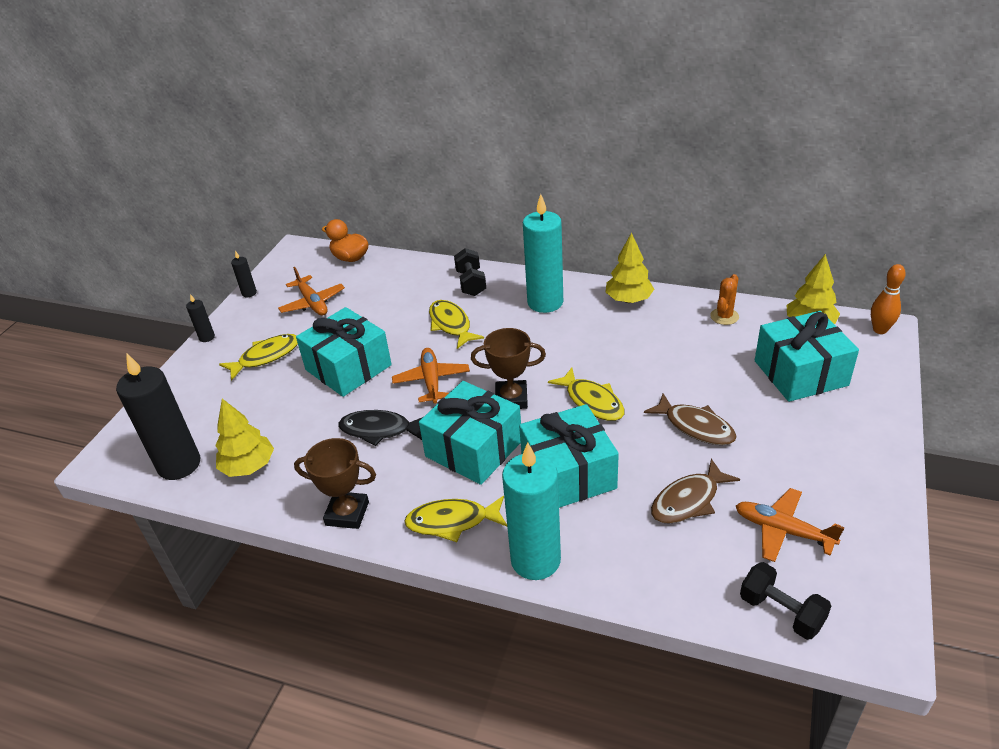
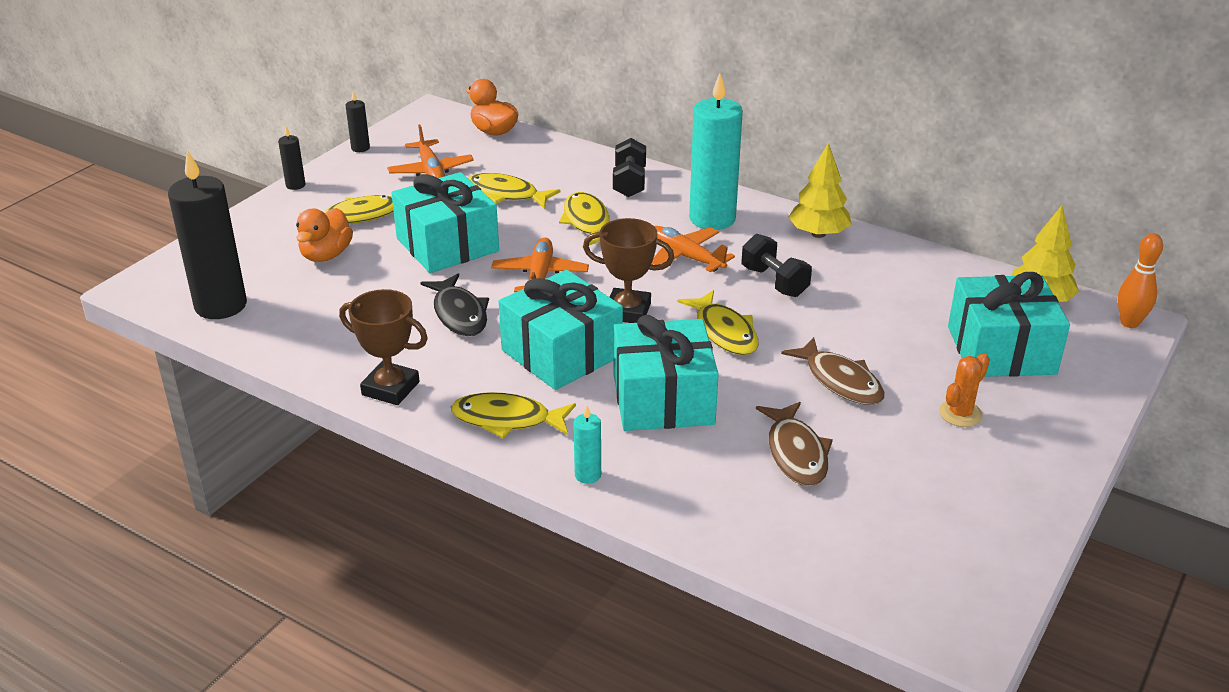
camera: 10 degrees right, 5 degrees down
yellow tree [215,399,274,477] -> none
black fish [338,410,423,446] -> black fish turned 135 degrees counterclockwise [420,273,489,336]
turquoise candle [502,442,561,580] -> turquoise candle [573,406,601,484], size x0.44
brown fish [651,458,740,524] -> brown fish turned 75 degrees counterclockwise [756,402,833,486]
orange cactus [710,274,739,325] -> orange cactus moved to [939,353,990,427]
orange plane [736,488,845,562] -> orange plane moved to [652,226,735,272]
black dumbbell [740,562,831,640] -> black dumbbell moved to [742,234,812,297]
none -> orange duck [296,208,353,262]
none -> yellow fish [468,173,561,209]

